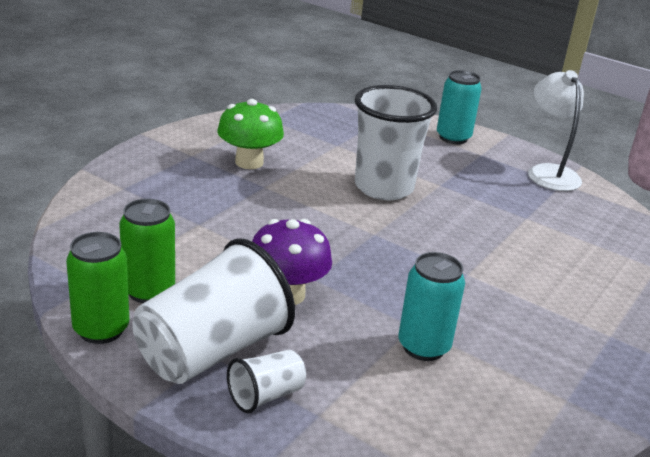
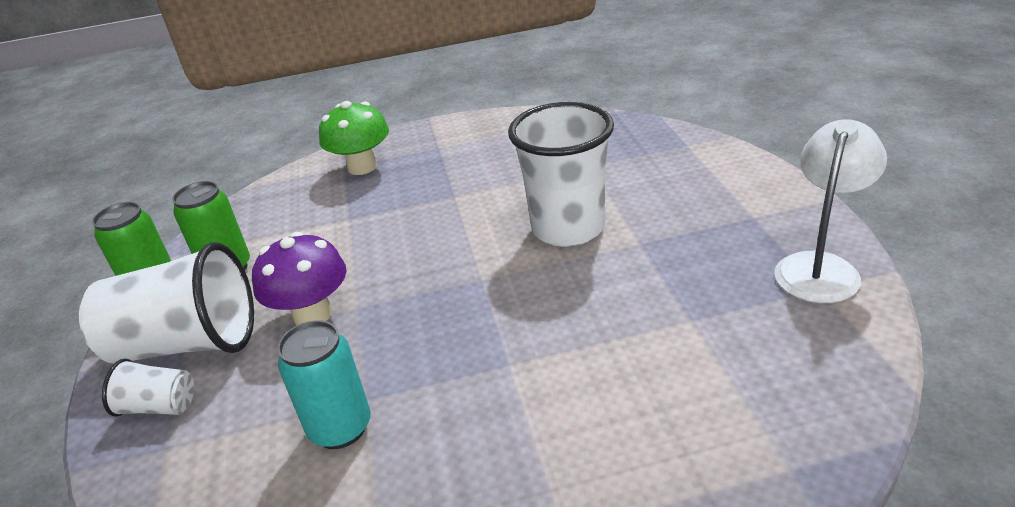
camera: 50 degrees right, 5 degrees up
green mushroom [217,99,284,169] -> green mushroom moved to [319,101,389,175]
turquoise can [437,70,482,144] -> none

